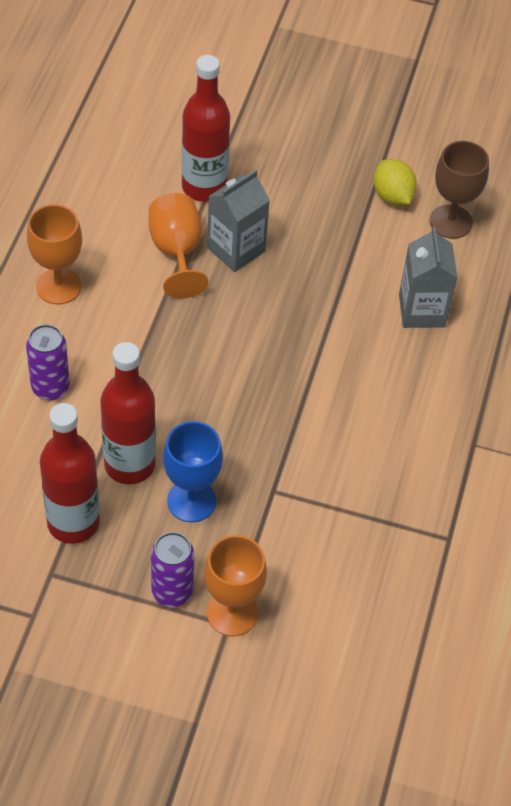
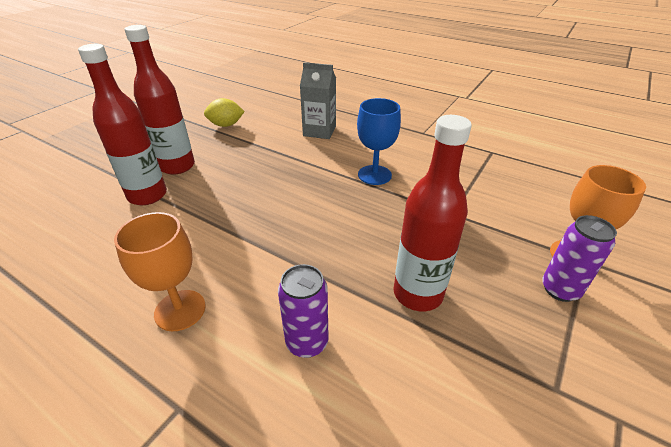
camera: 70 degrees left, 15 degrees down
red bottle [40,403,100,544] -> red bottle moved to [124,25,195,175]
orange goblet [149,193,209,299] -> none
blue goblet [163,421,223,522] -> blue goblet moved to [357,98,401,185]
grey carton [207,170,270,272] -> none
brown goblet [430,141,489,239] -> none

